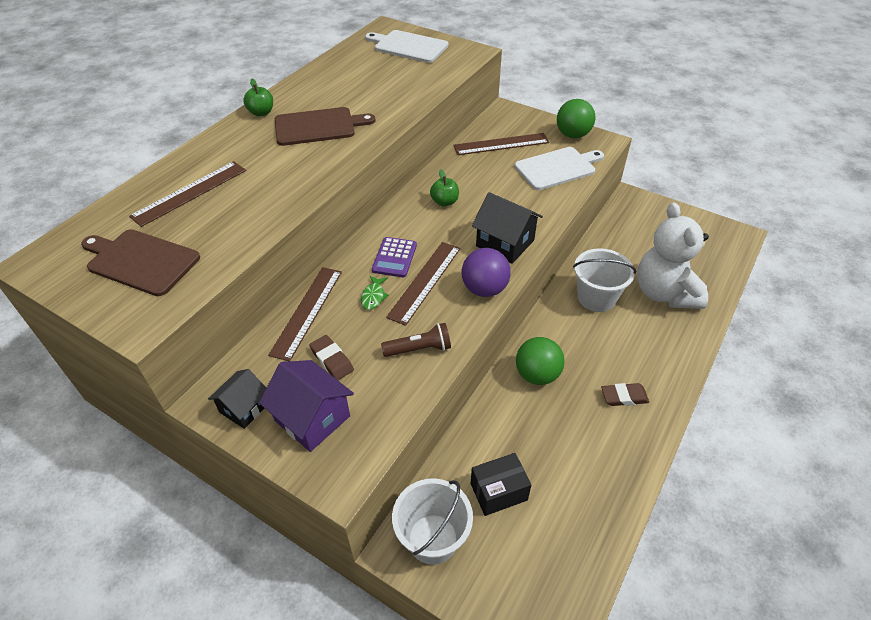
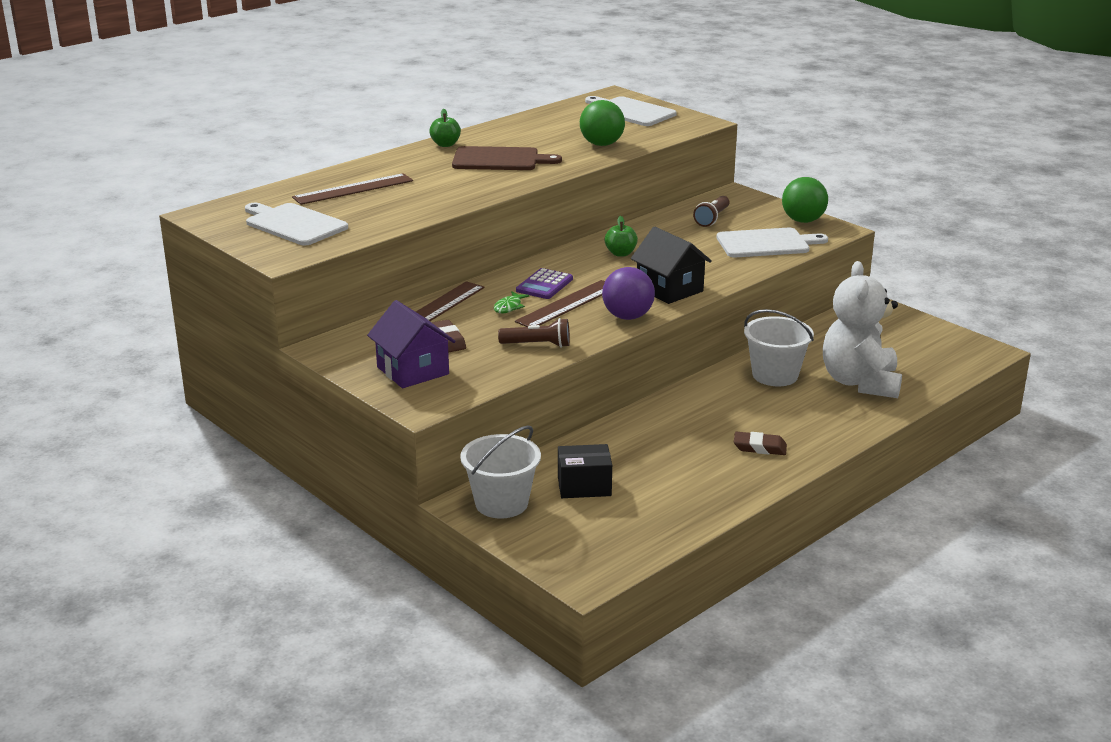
camera: 15 degrees right, 20 degrees down
brown cutting board [81,229,200,296] -> white cutting board [245,203,348,246]
black house [208,369,266,429] -> none
brown ruler [453,133,549,155] -> brown flashlight [693,196,730,227]
green ball [516,337,565,385] -> green ball moved to [580,100,625,146]

